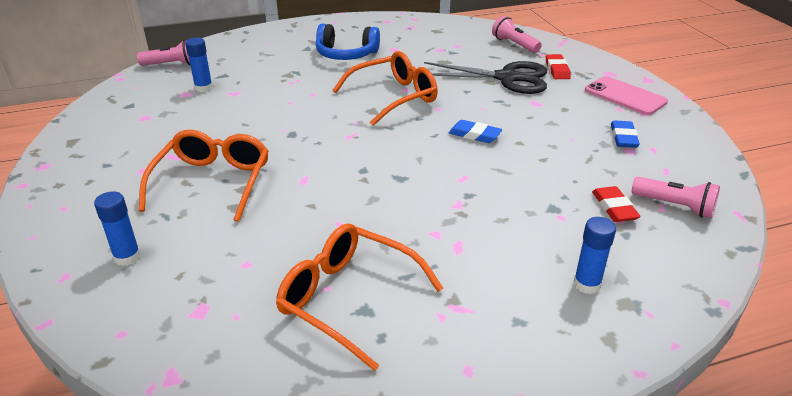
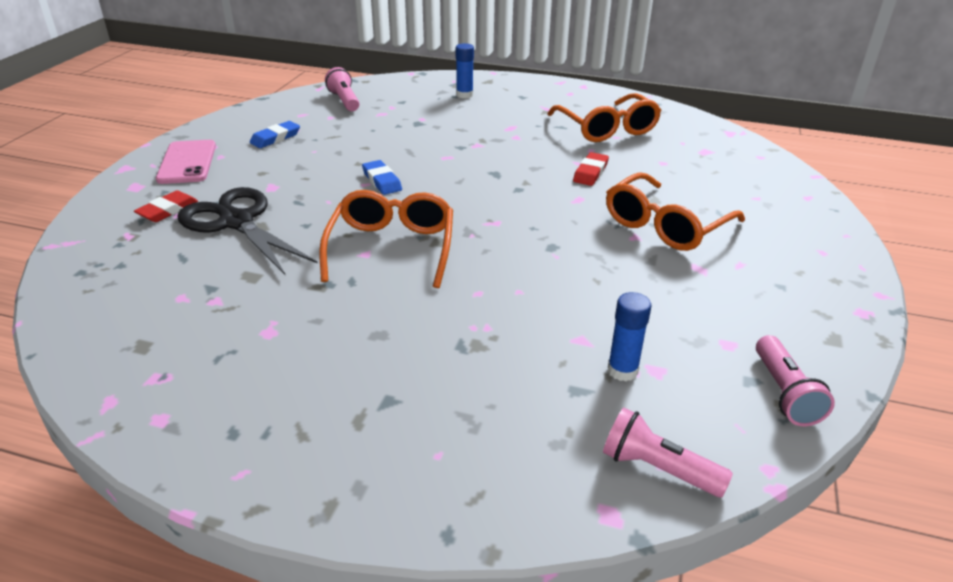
camera: 145 degrees left, 0 degrees up
blue glue stick [94,191,141,266] -> none
blue headphones [315,24,380,60] -> none
orange glasses [333,51,438,126] -> orange glasses turned 90 degrees clockwise [319,190,453,288]
pink flashlight [492,16,542,53] -> pink flashlight moved to [756,335,835,426]
red eraser [592,186,641,222] -> red eraser moved to [573,152,609,186]

